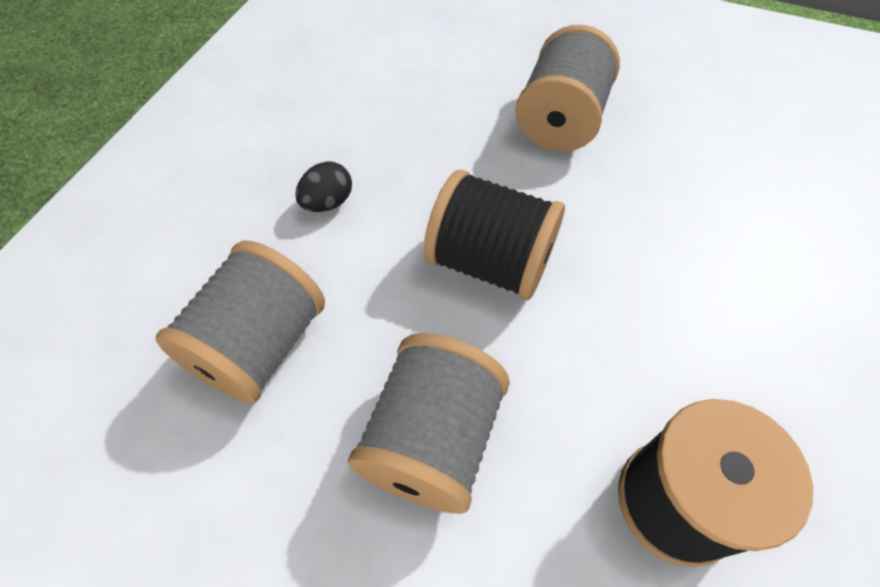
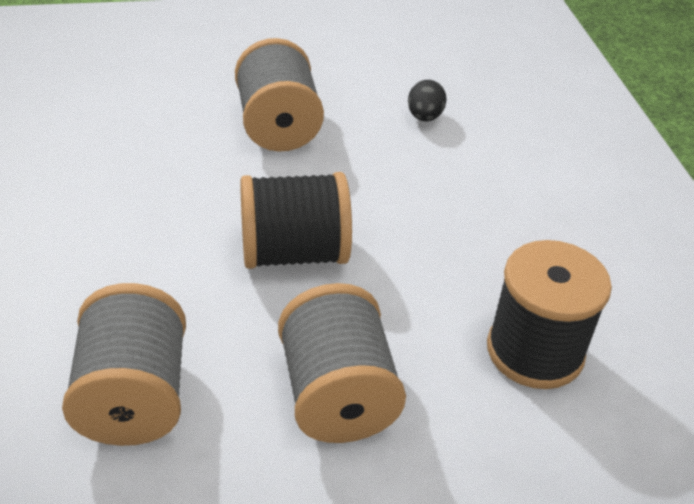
camera: 35 degrees left, 15 degrees down
black egg [295,161,352,212] -> black egg moved to [408,80,447,121]

